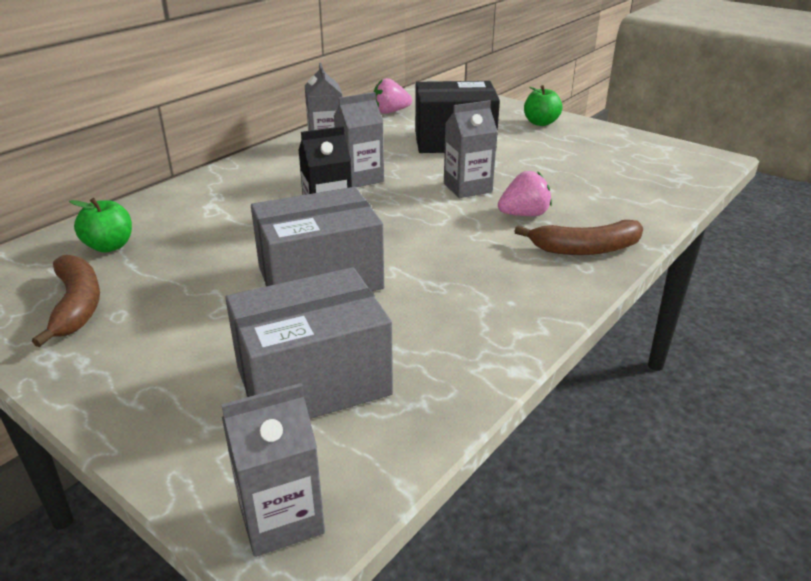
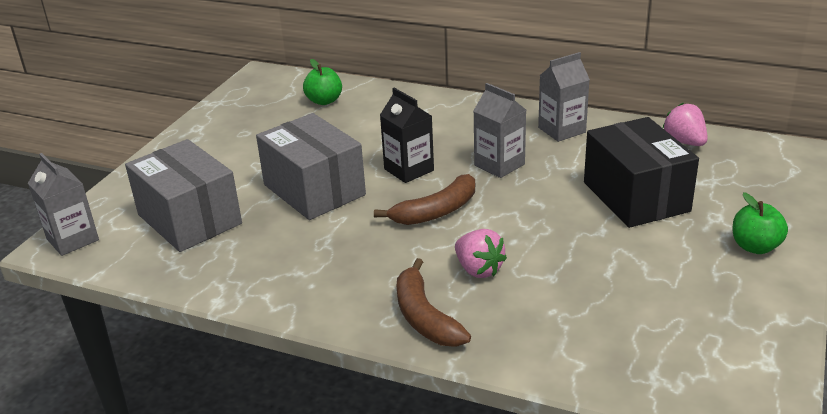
camera: 75 degrees right, 0 degrees up
brown banana [32,255,100,347] -> brown banana moved to [374,174,475,225]
grey carton [444,100,498,198] -> none

